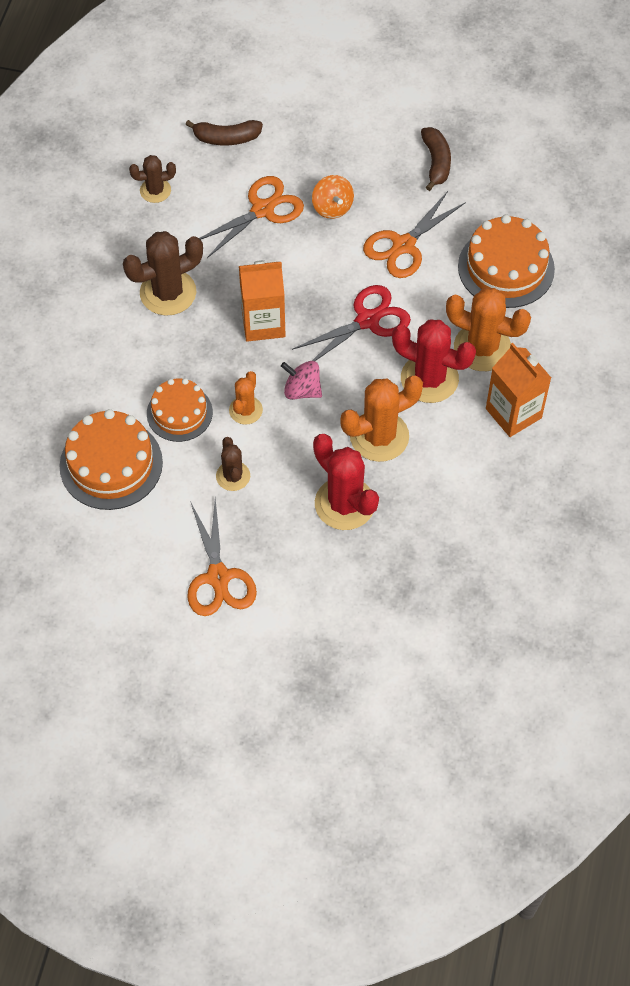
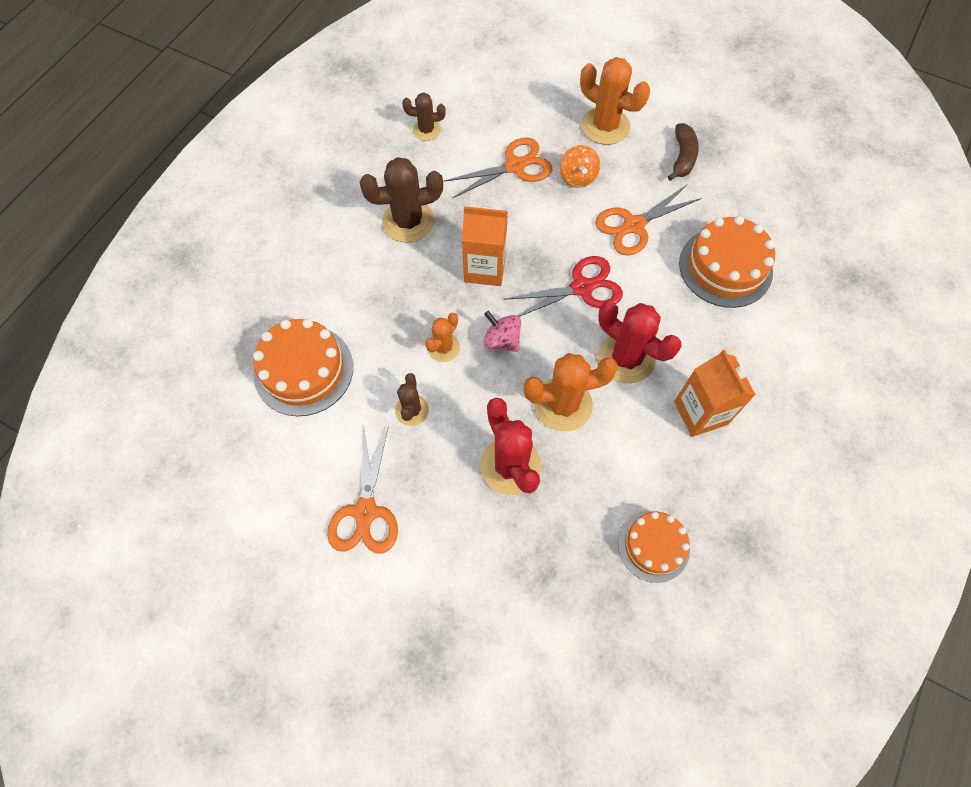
camera: 15 degrees right, 5 degrees up
orange cake [147,378,213,442] -> orange cake moved to [618,511,690,583]
brown banana [185,120,263,145] -> none
orange cactus [446,288,531,371] -> orange cactus moved to [580,57,650,145]

